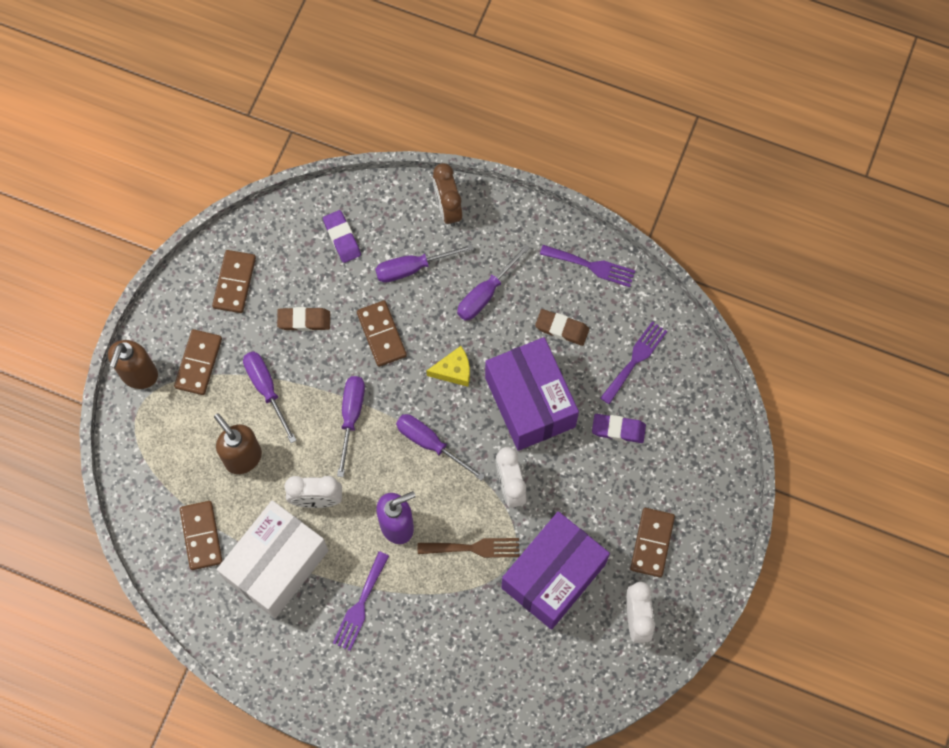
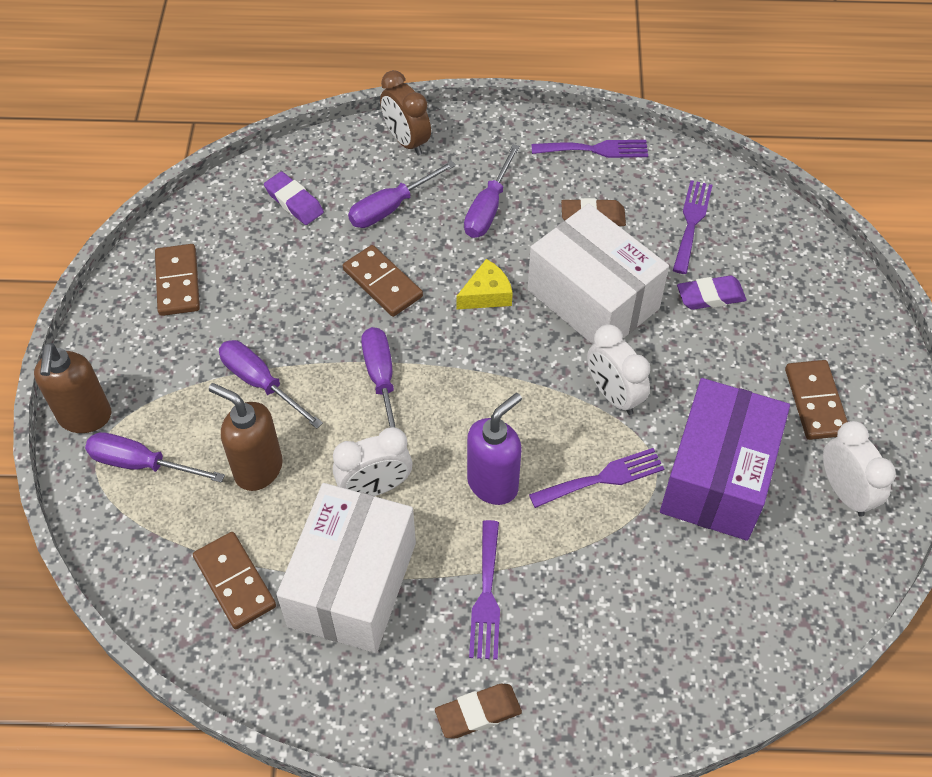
camera: 20 degrees left, 15 degrees down
brown domino [174,329,222,395] -> none
brown eraser [277,307,330,331] -> brown eraser moved to [435,684,522,738]
purple screwdriver [396,414,485,481] -> purple screwdriver moved to [85,432,225,483]
brown fork [418,538,519,558] -> purple fork [529,448,664,508]
purple box [485,337,579,451] -> white box [528,203,669,344]

